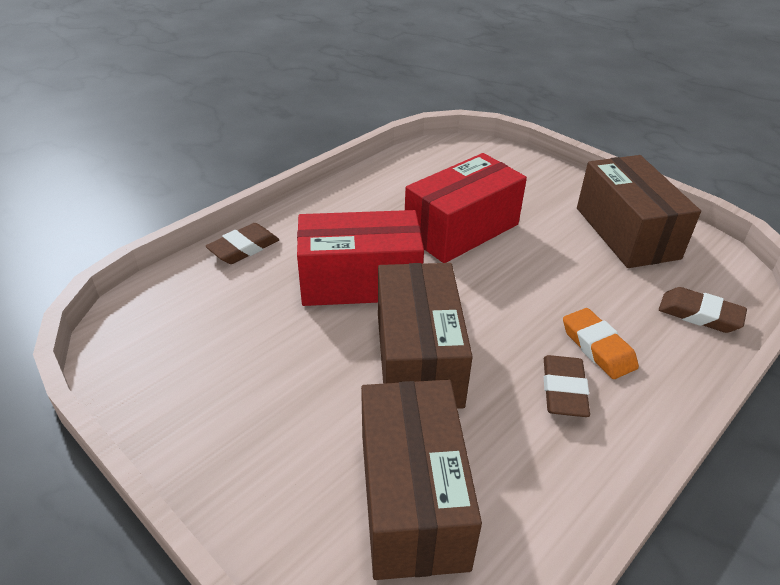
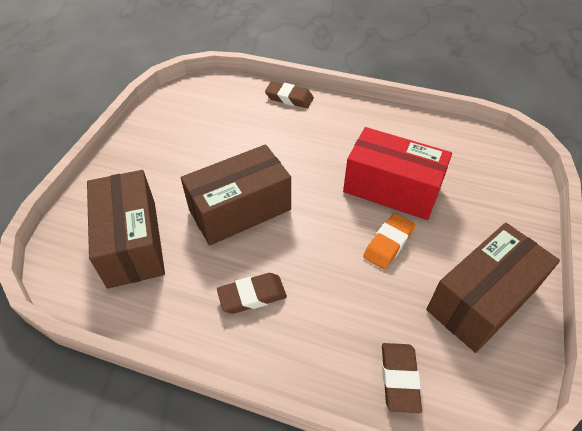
camera: 65 degrees right, 10 degrees up
red box [297,210,424,306] -> none
brown box [361,380,482,580] -> brown box turned 75 degrees counterclockwise [87,170,165,289]
orange eraser [563,308,639,379] -> orange eraser moved to [363,213,415,270]

